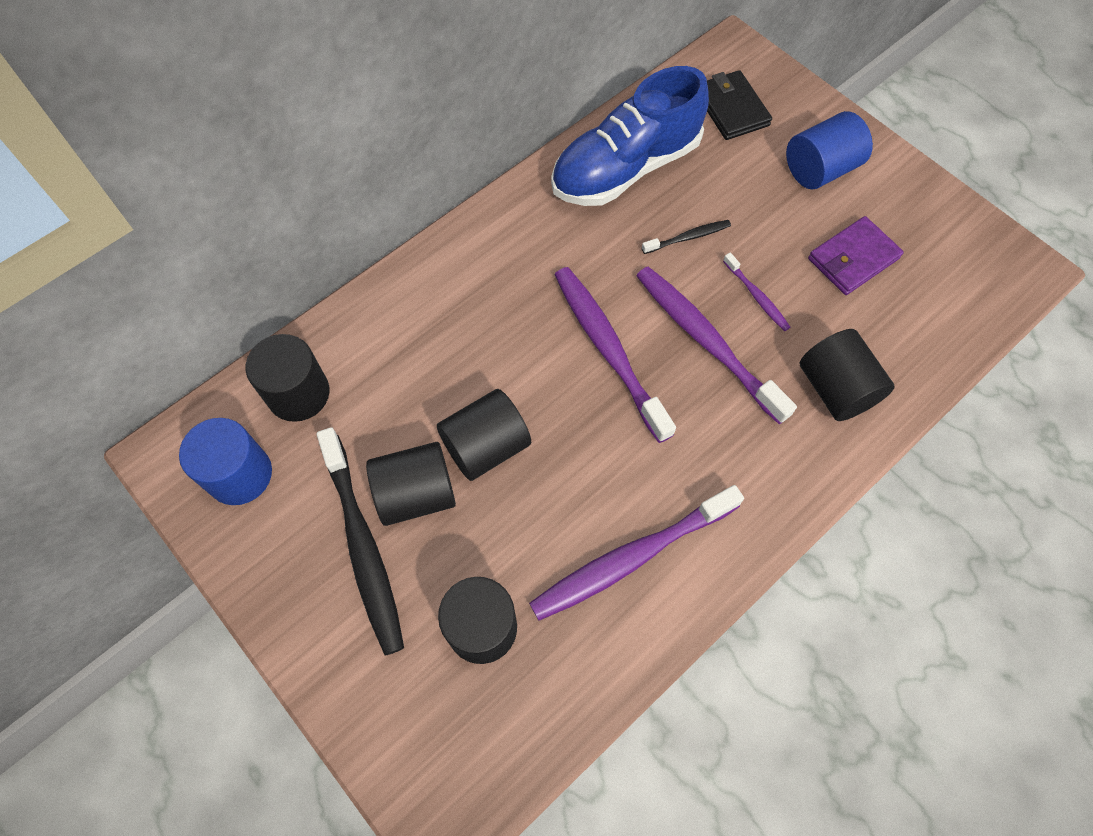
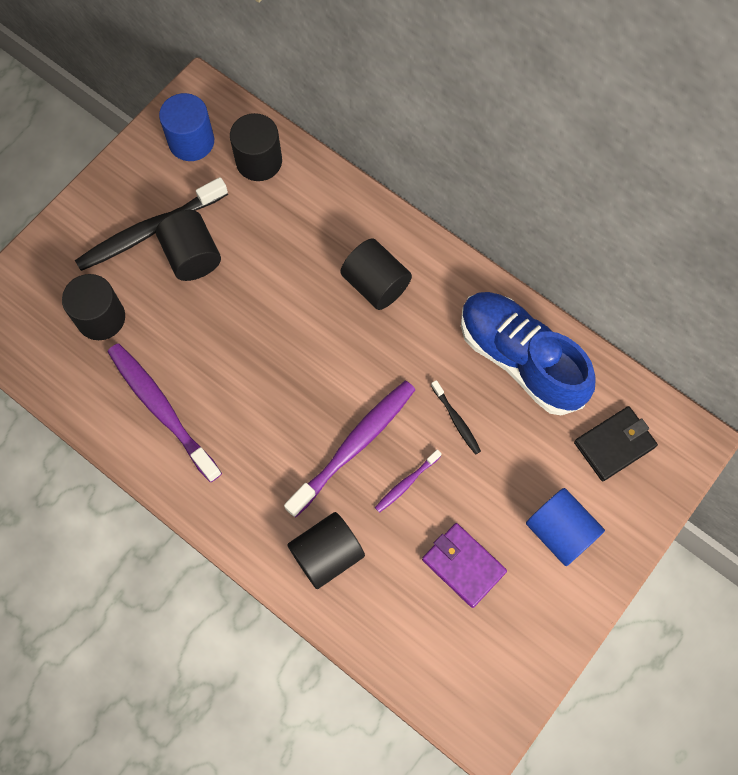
camera: 80 degrees right, 5 degrees up
black cylinder [437,389,531,481] -> black cylinder moved to [341,239,412,310]
purple toothbrush [555,267,676,443] -> none

